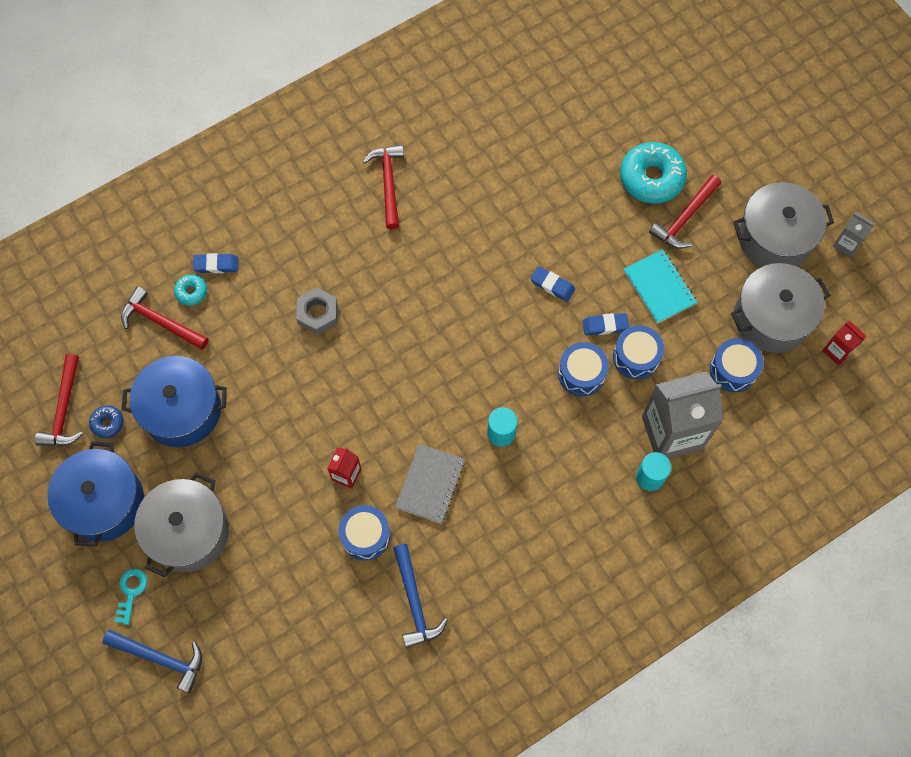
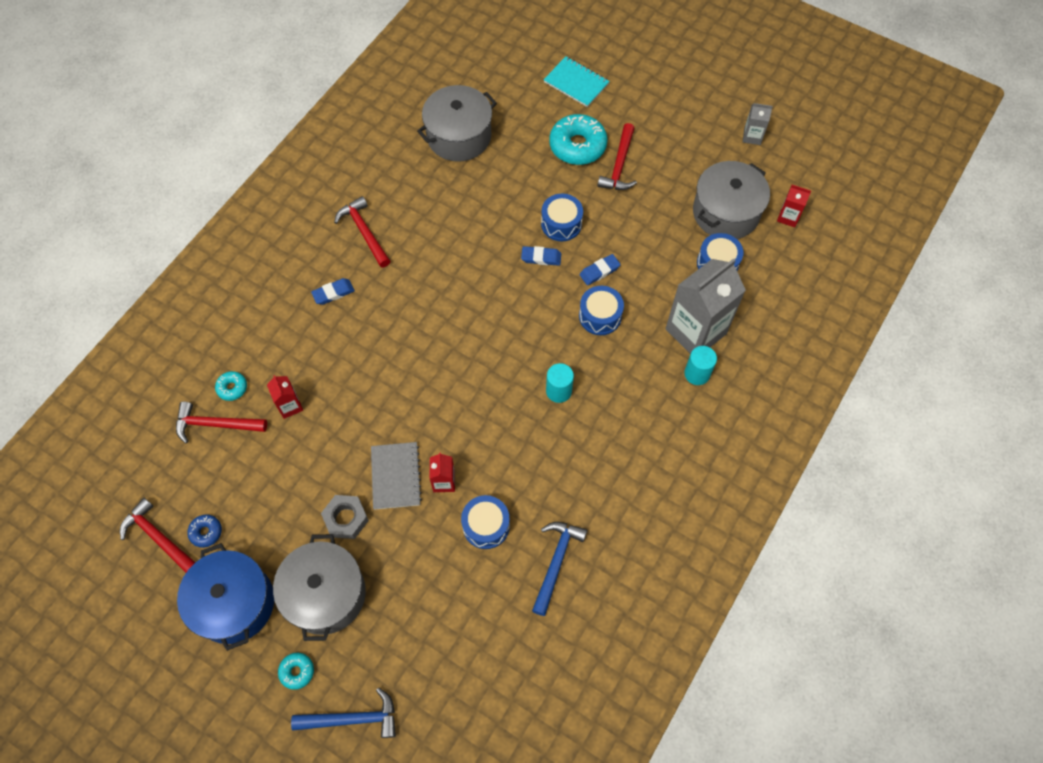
camera: 25 degrees left, 5 degrees down
red hammer [35,354,83,446] -> red hammer turned 150 degrees clockwise [120,498,195,573]
turquoise key [114,568,147,625] -> turquoise donut [278,653,314,690]
blue pot [122,356,227,447] -> none
blue eraser [193,253,239,273] -> blue eraser moved to [311,278,355,305]
grey nut [296,287,338,335] -> grey nut moved to [321,495,369,539]
blue hammer [393,544,448,648] -> blue hammer turned 120 degrees counterclockwise [532,522,587,616]
grey notebook [395,444,465,524] -> grey notebook moved to [371,442,422,510]
blue drum [613,325,664,379] -> blue drum moved to [541,193,583,241]
turquoise notebook [624,249,697,324] -> turquoise notebook moved to [544,56,610,107]
grey pot [733,182,834,267] -> grey pot moved to [417,85,497,162]
none -> red carton [267,375,303,419]

